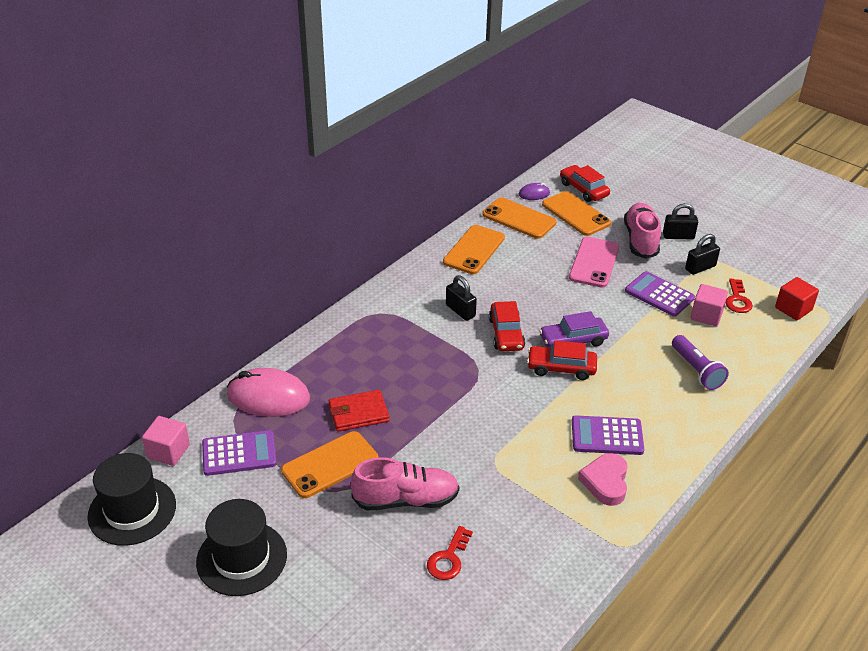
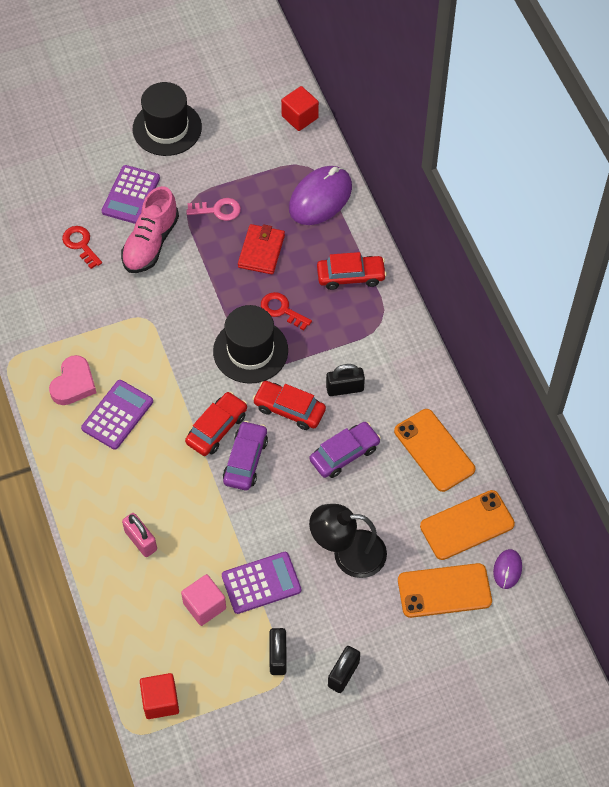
camera: 120 degrees right, 20 degrees up
black hat [87,453,176,546] -> black hat moved to [213,305,288,384]
pink cube [142,416,190,466] -> red cube [281,86,319,131]
purple calculator [202,430,277,476] -> purple calculator moved to [101,165,160,224]
pink mouse [227,368,310,417] -> purple mouse [289,166,352,225]
orange phone [281,431,378,498] -> pink key [186,198,241,221]
red car [560,165,610,202] -> red car moved to [317,252,387,290]
pink phone [569,237,619,288] -> black lamp [309,504,387,578]
pink heart [578,453,628,506] -> pink heart turned 75 degrees clockwise [49,355,97,405]
pink shoe [624,203,661,259] -> none
purple flashlight [672,335,729,390] -> pink padlock [122,513,157,557]
red key [726,279,753,313] -> red key moved to [261,292,312,330]
none -> purple car [310,422,381,478]

